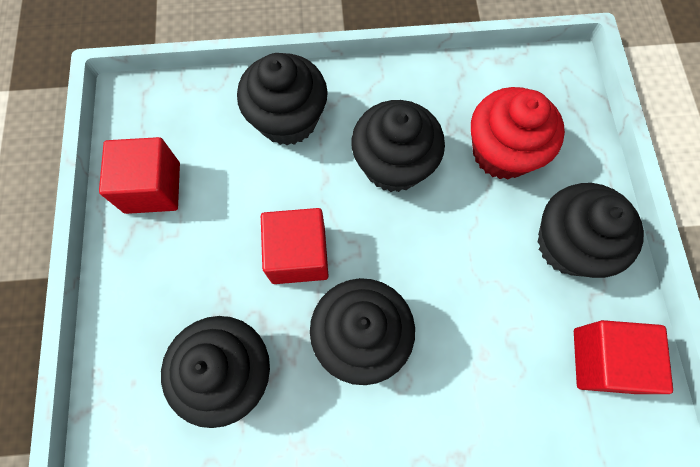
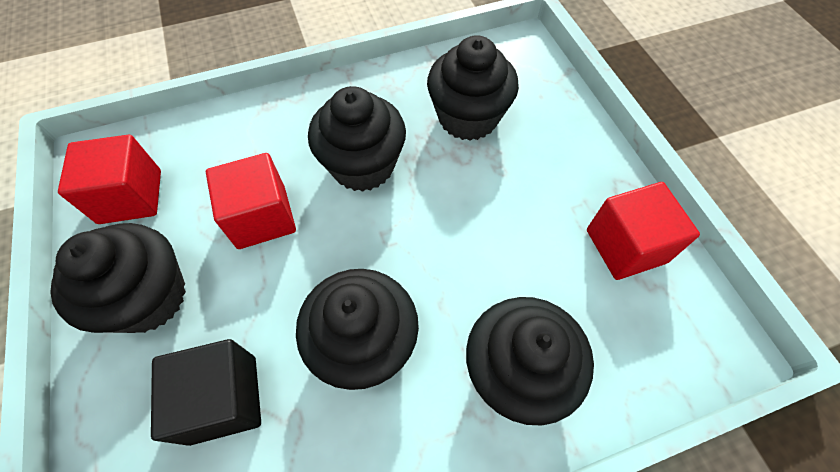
camera: 165 degrees right, 10 degrees down
red cube [261,208,328,284] -> red cube moved to [206,153,296,249]
red cupcake [471,87,565,179] -> black cube [151,339,261,446]

